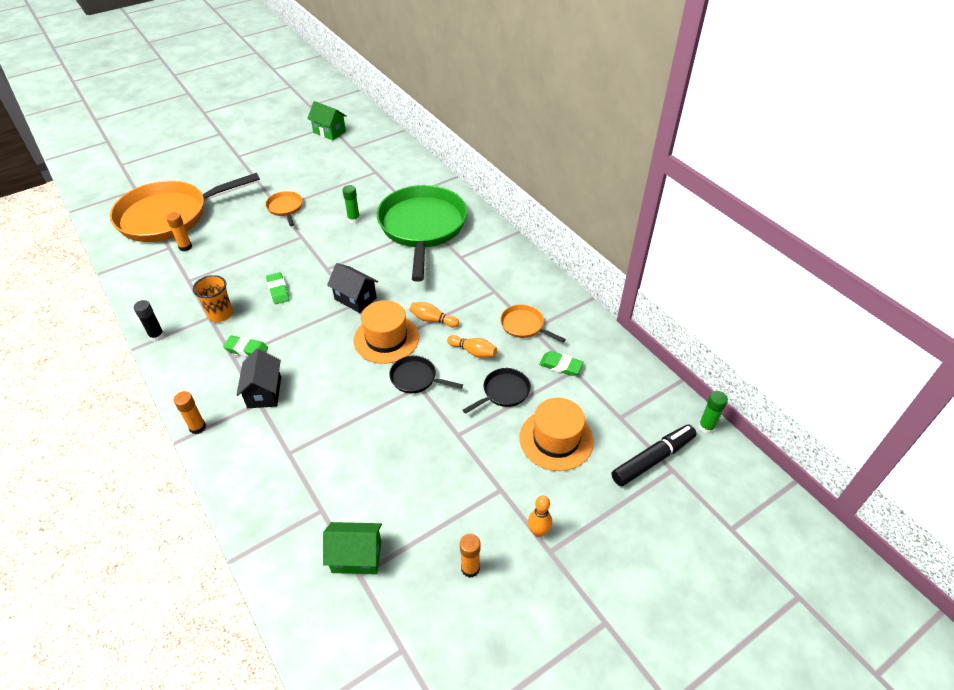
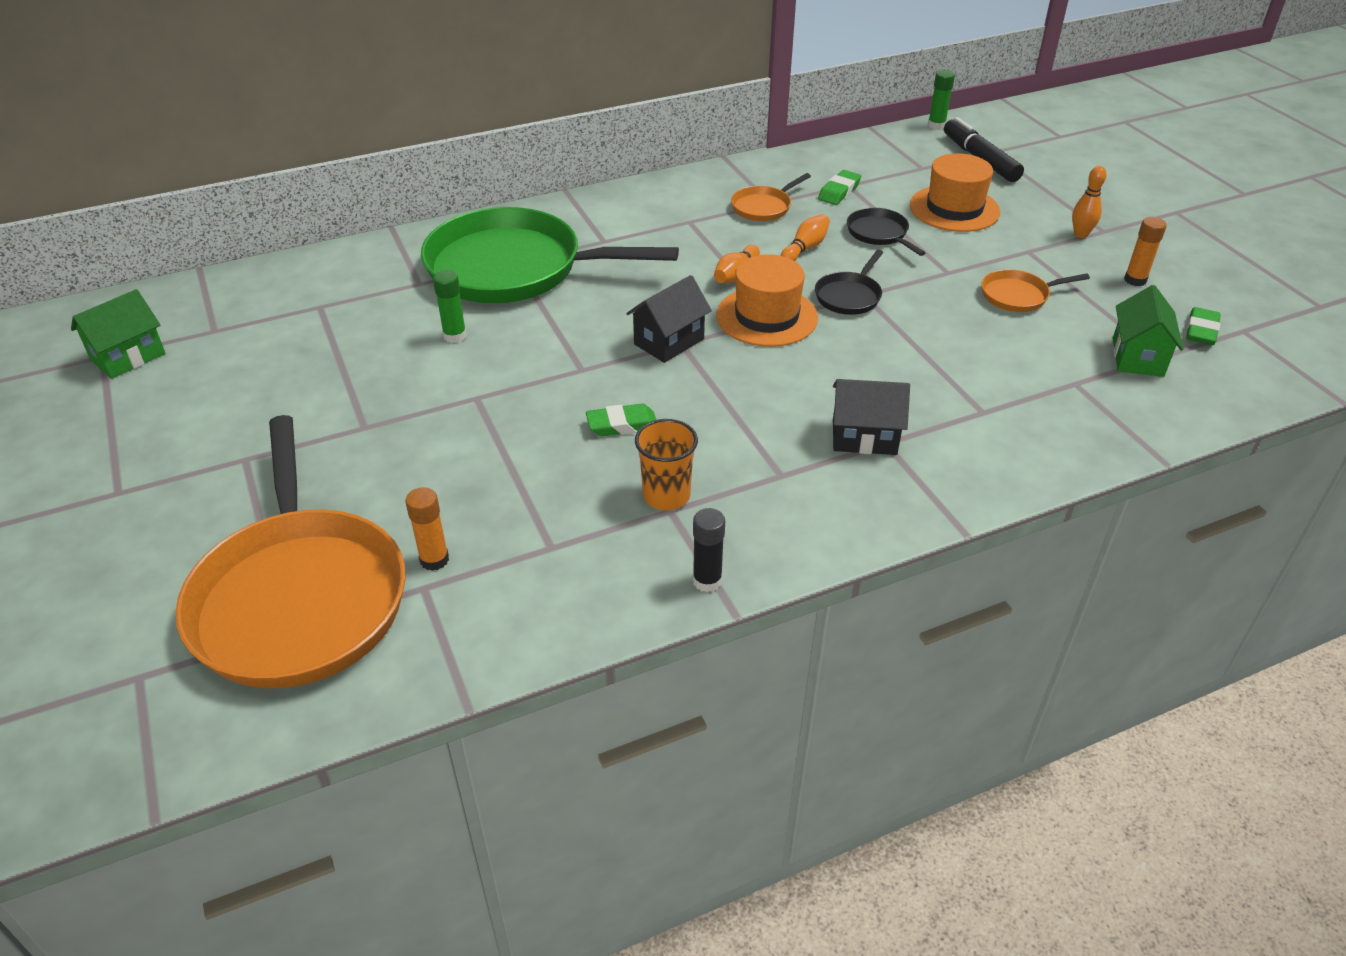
camera: 80 degrees left, 5 degrees down
orange glue stick [174,391,206,434] -> none
green eraser [223,335,268,357] -> green eraser moved to [1186,307,1221,345]
orange pan [265,191,303,226] -> orange pan moved to [981,269,1090,312]

